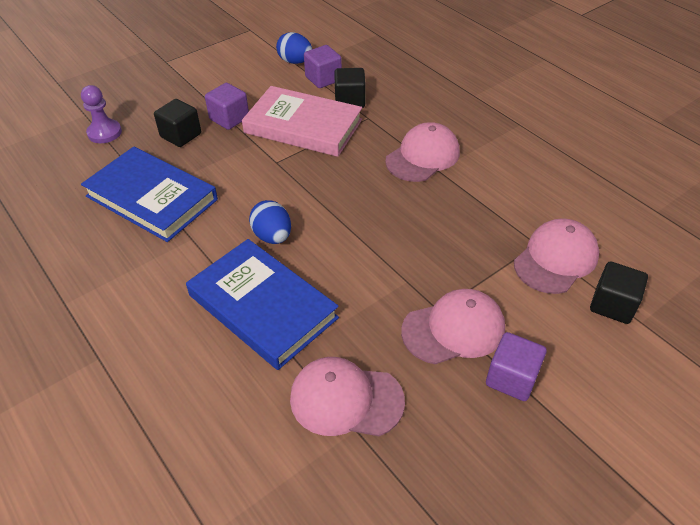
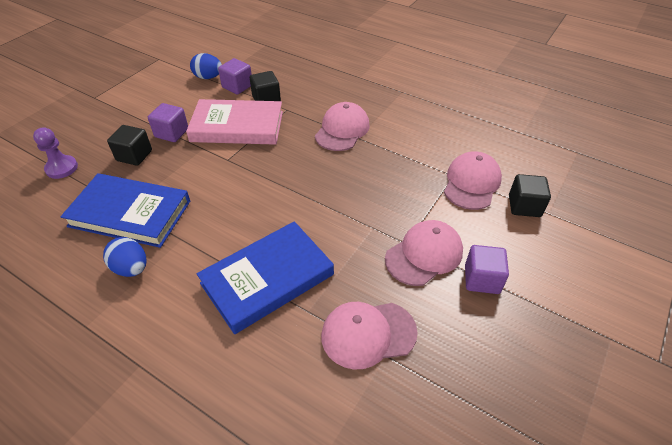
camera: 20 degrees left, 0 degrees up
blue book [186,239,339,370] -> blue book turned 60 degrees counterclockwise [197,221,334,334]
blue egg [249,200,291,244] -> blue egg moved to [103,237,146,277]

